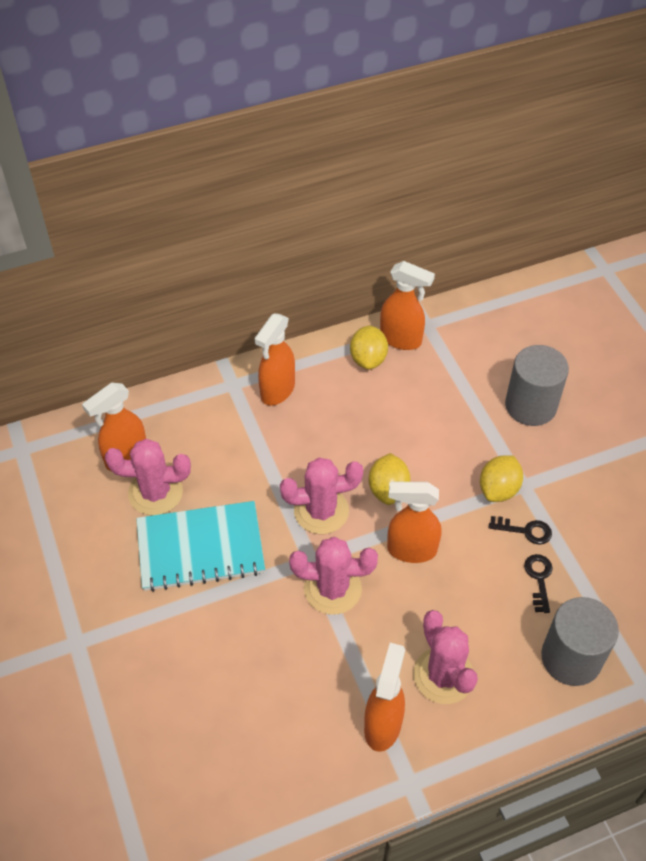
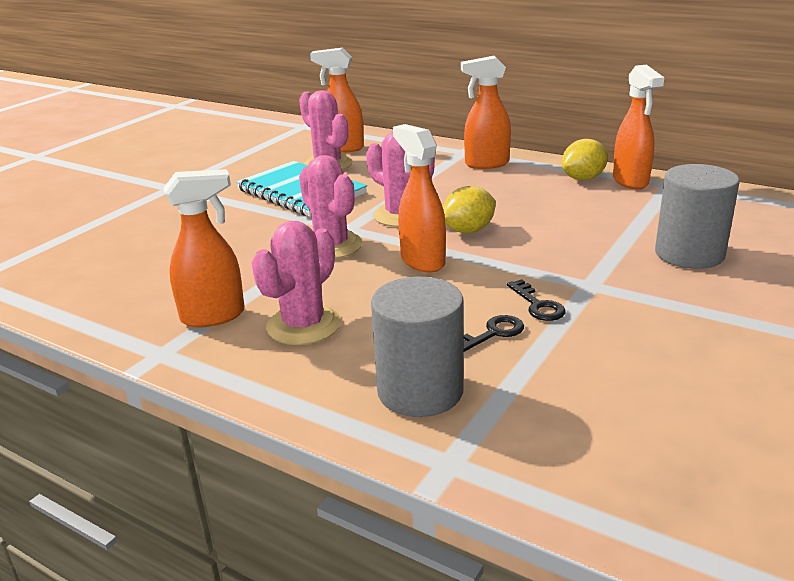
camera: 55 degrees right, 25 degrees down
yellow lemon [480,455,523,502] -> none

